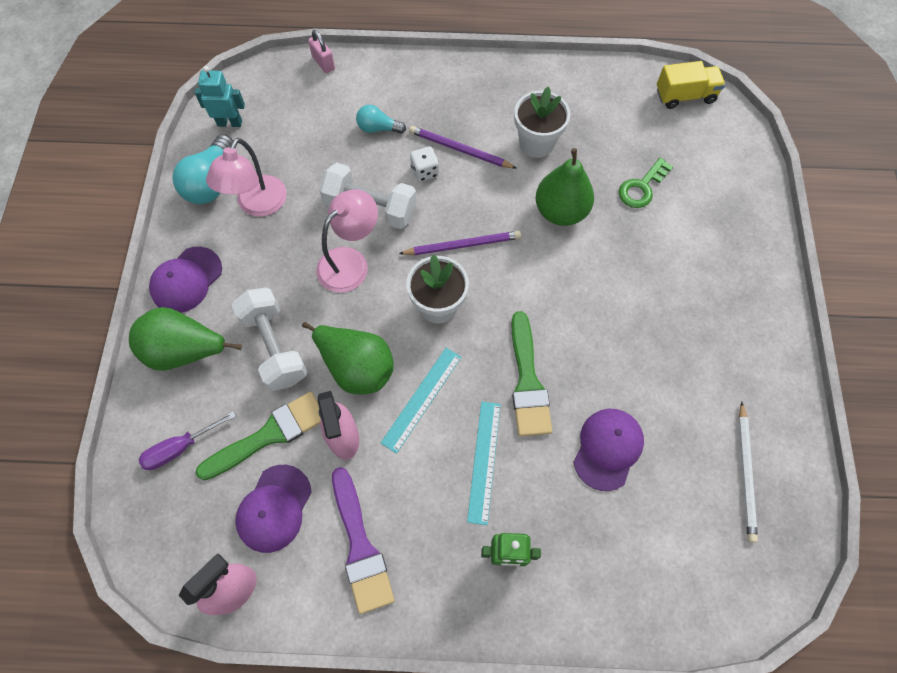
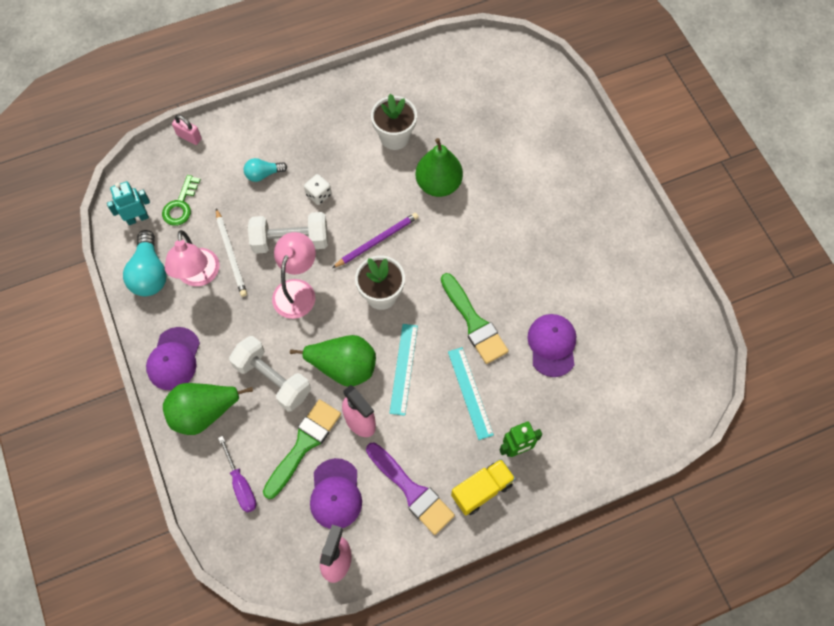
camera: 25 degrees left, 0 degrees up
purple screwdriver [139,411,236,470] -> purple screwdriver turned 60 degrees counterclockwise [218,436,257,513]
purple pencil [409,126,517,169] -> none
green key [619,157,673,208] -> green key moved to [162,175,201,226]
yellow truck [657,61,725,109] -> yellow truck moved to [451,459,516,516]
white pencil [738,402,758,543] -> white pencil moved to [216,208,247,297]

